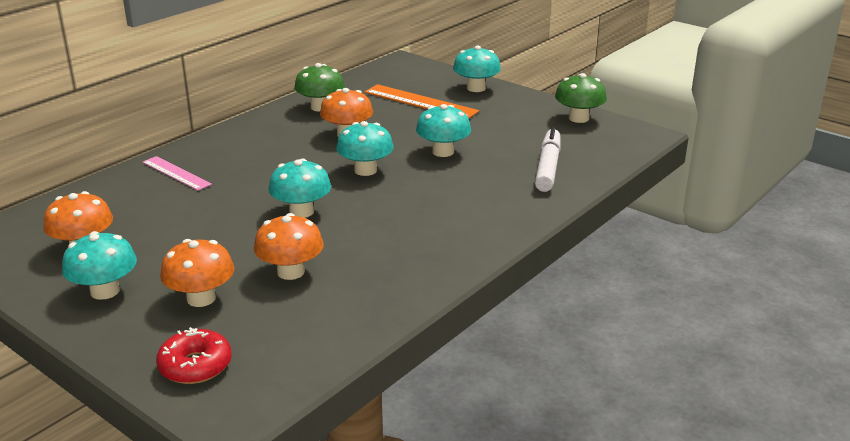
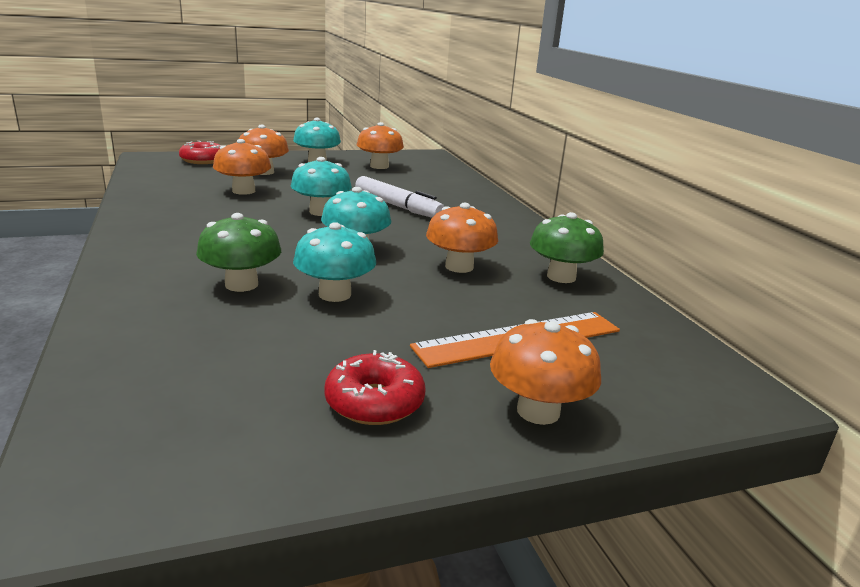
camera: 120 degrees right, 5 degrees down
pink ruler [142,156,212,191] -> none
turquoise mushroom [453,46,501,92] -> orange mushroom [490,319,601,425]
white marker [535,127,561,192] -> white marker moved to [355,176,444,218]
green mushroom [555,73,607,123] -> green mushroom moved to [196,213,281,292]
none -> red donut [324,350,426,425]

